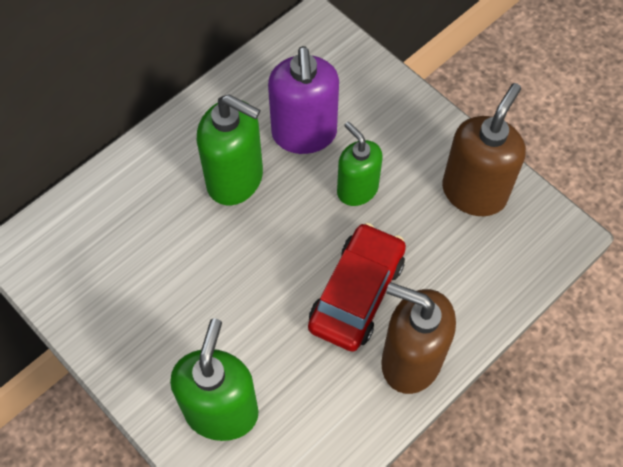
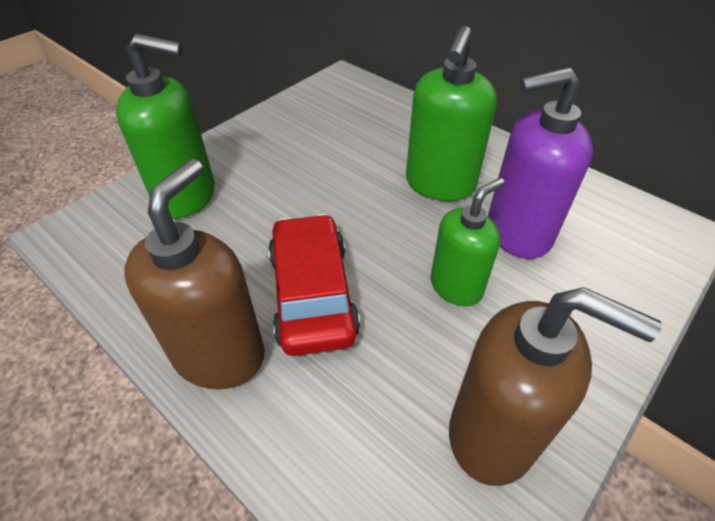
camera: 85 degrees right, 15 degrees down
red car [308,223,406,352] -> red car turned 120 degrees counterclockwise [268,214,360,356]

